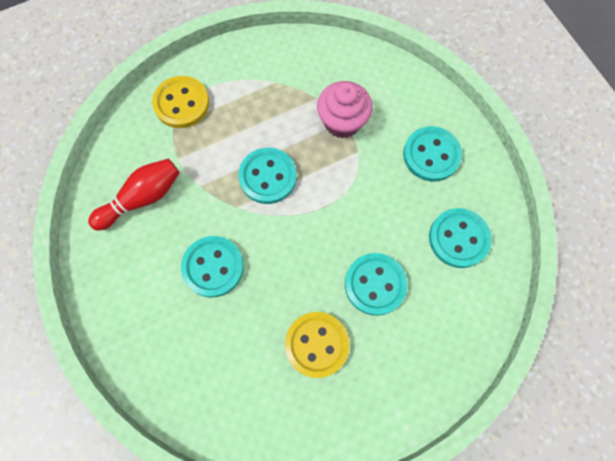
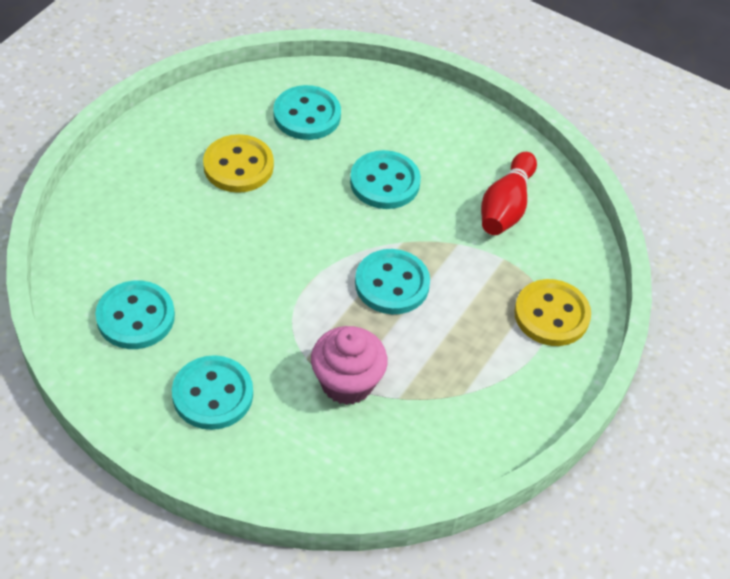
camera: 145 degrees right, 20 degrees down
turquoise button [345,253,408,316] -> turquoise button moved to [274,85,341,140]

